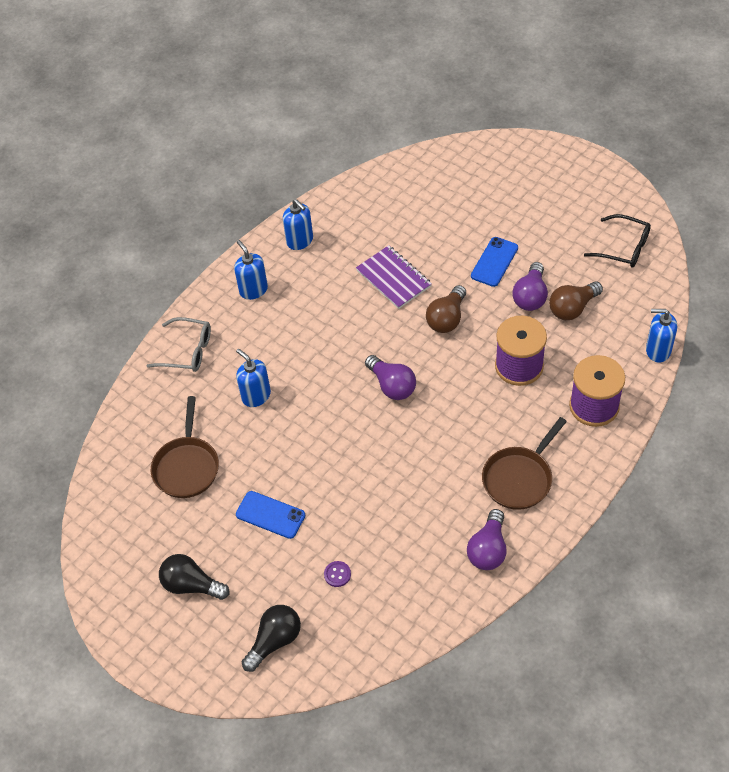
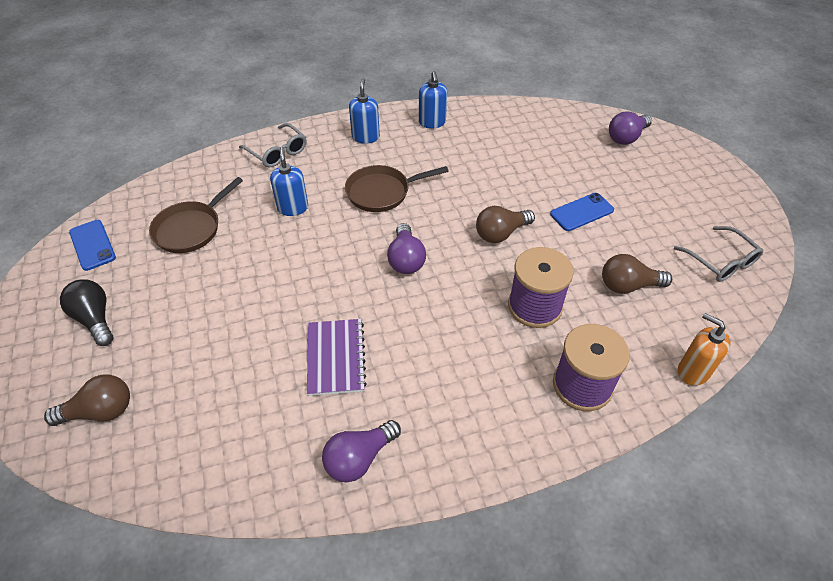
camera: 30 degrees right, 5 degrees down
blue phone [236,491,305,539] -> blue phone moved to [69,220,116,271]
black light bulb [242,605,301,672] -> brown light bulb [44,374,130,426]
purple button [324,561,351,587] -> none
purple notebook [356,245,432,309] -> purple notebook moved to [307,319,367,396]
brown pan [482,417,567,510] -> brown pan moved to [345,165,449,212]
purple light bulb [512,262,548,311] -> purple light bulb moved to [609,111,652,145]
black glasses [584,214,651,268] -> grey glasses [674,226,763,282]
blue soap dispenser [646,309,677,362] -> orange soap dispenser [678,313,731,386]

